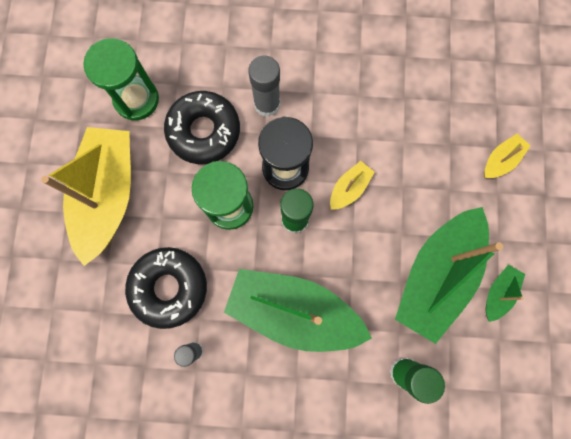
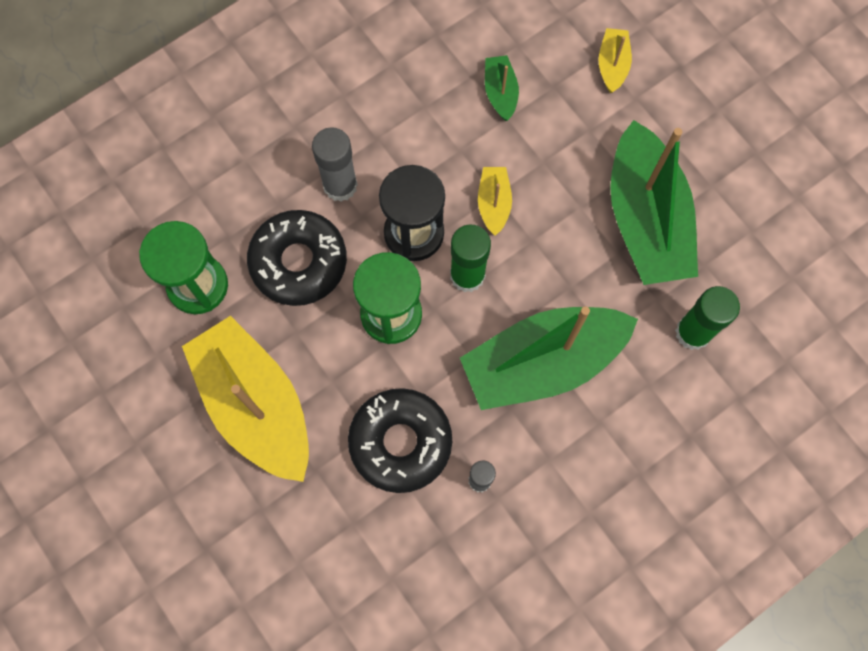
camera: 40 degrees left, 5 degrees down
green boat [485,264,525,322] -> green boat moved to [485,55,519,121]

